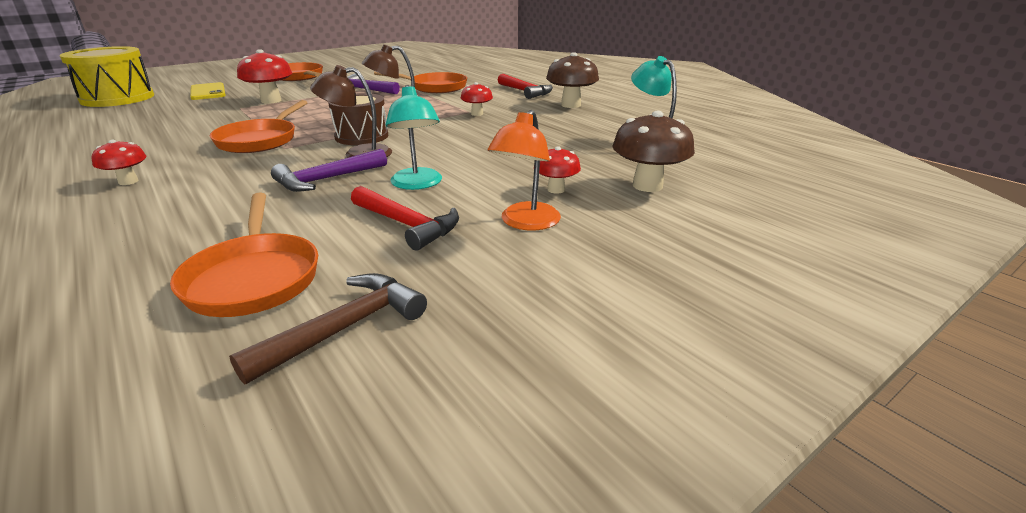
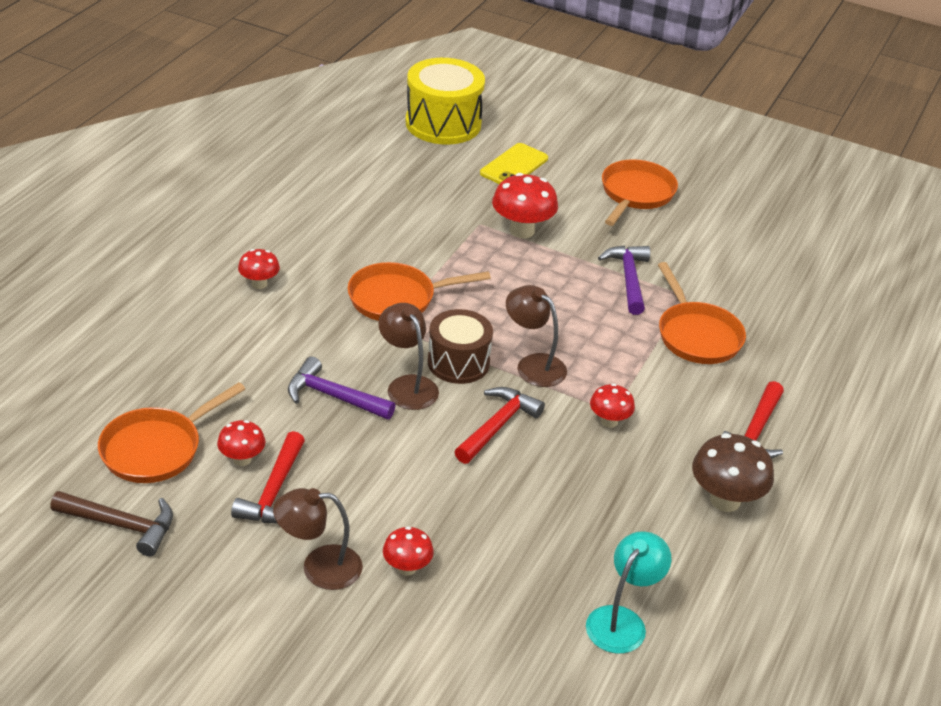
camera: 60 degrees right, 10 degrees up
turquoise lamp [386,85,442,190] -> none
orange lamp [488,110,561,230] -> brown lamp [273,488,363,590]
brown mushroom [612,111,695,192] -> none
none -> red mushroom [217,420,265,466]
none -> red hammer [454,387,545,464]

